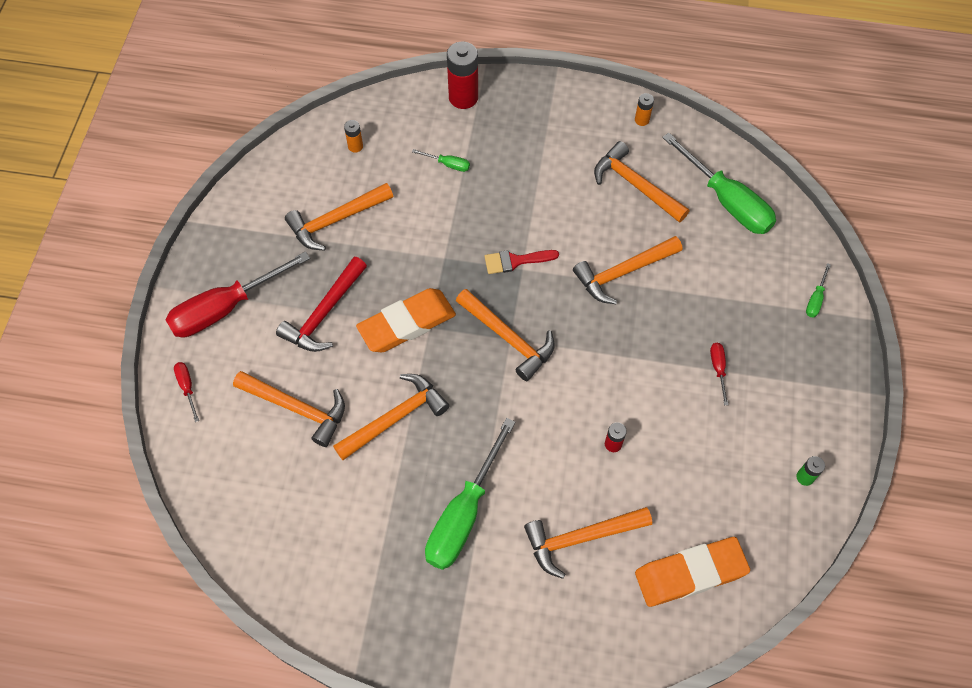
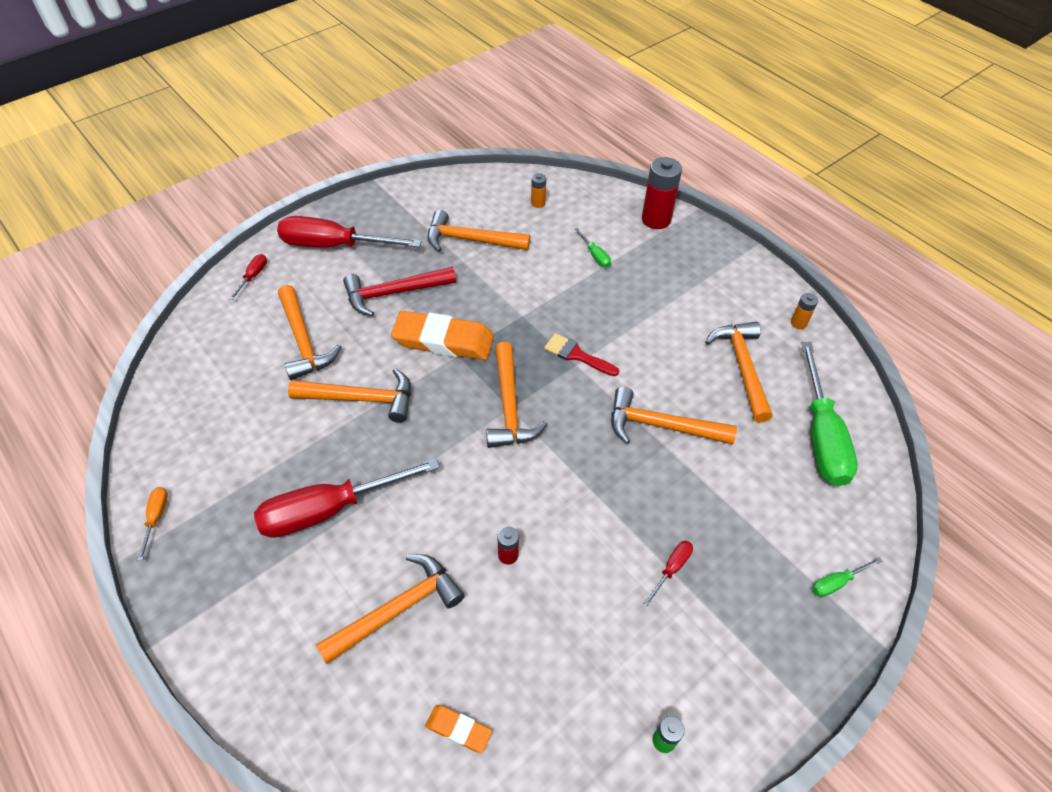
camera: 40 degrees right, 10 degrees down
green screwdriver [425,418,515,570] -> red screwdriver [254,458,440,538]
orange hammer [524,507,652,579] -> orange hammer turned 120 degrees clockwise [316,554,465,664]
orange eraser [635,537,750,607] -> orange eraser [425,705,492,753], size x0.49
none -> orange screwdriver [137,487,168,561]

